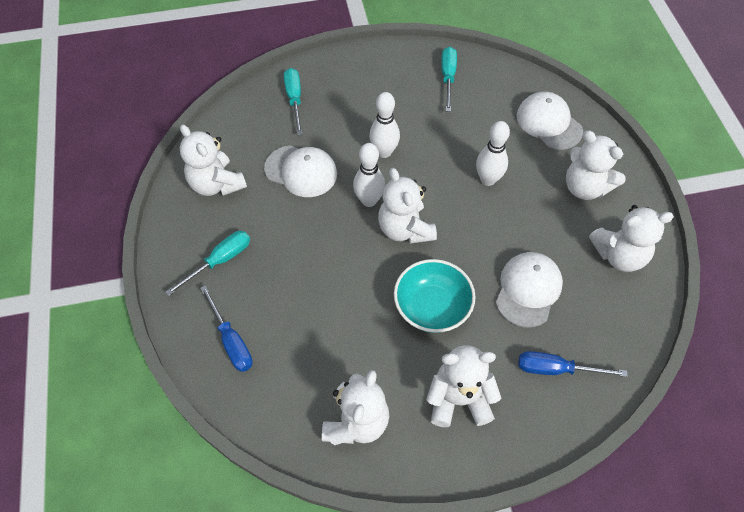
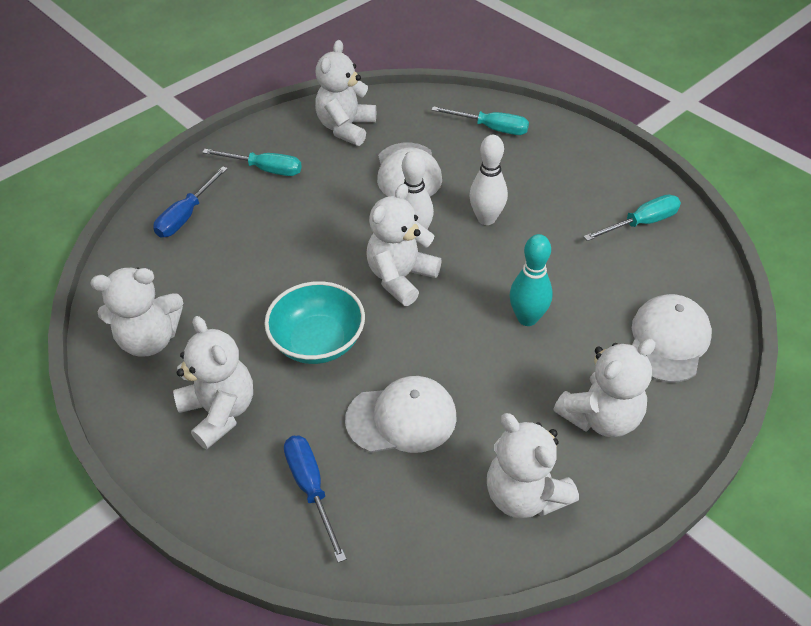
camera: 60 degrees right, 10 degrees down
turquoise screwdriver [284,68,303,135] -> turquoise screwdriver turned 60 degrees clockwise [432,106,529,135]
white bowling pin [476,121,510,186] -> turquoise bowling pin [510,234,553,326]
white teddy bear [566,130,626,200] -> white teddy bear turned 135 degrees counterclockwise [554,339,656,438]

